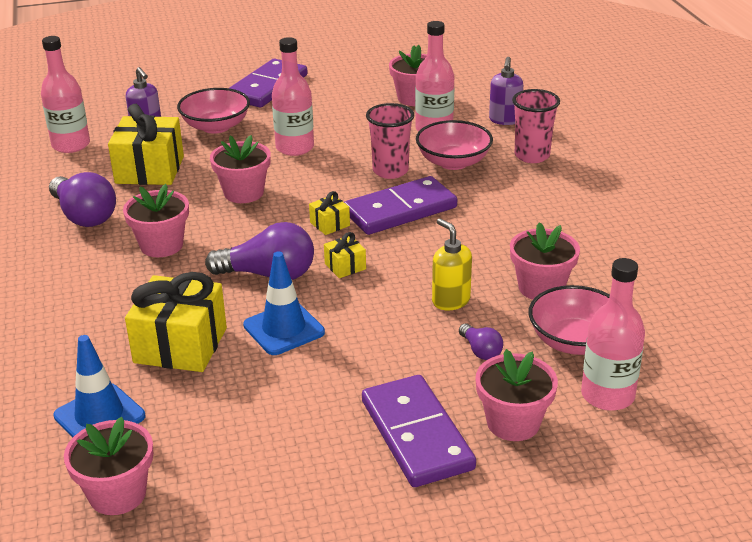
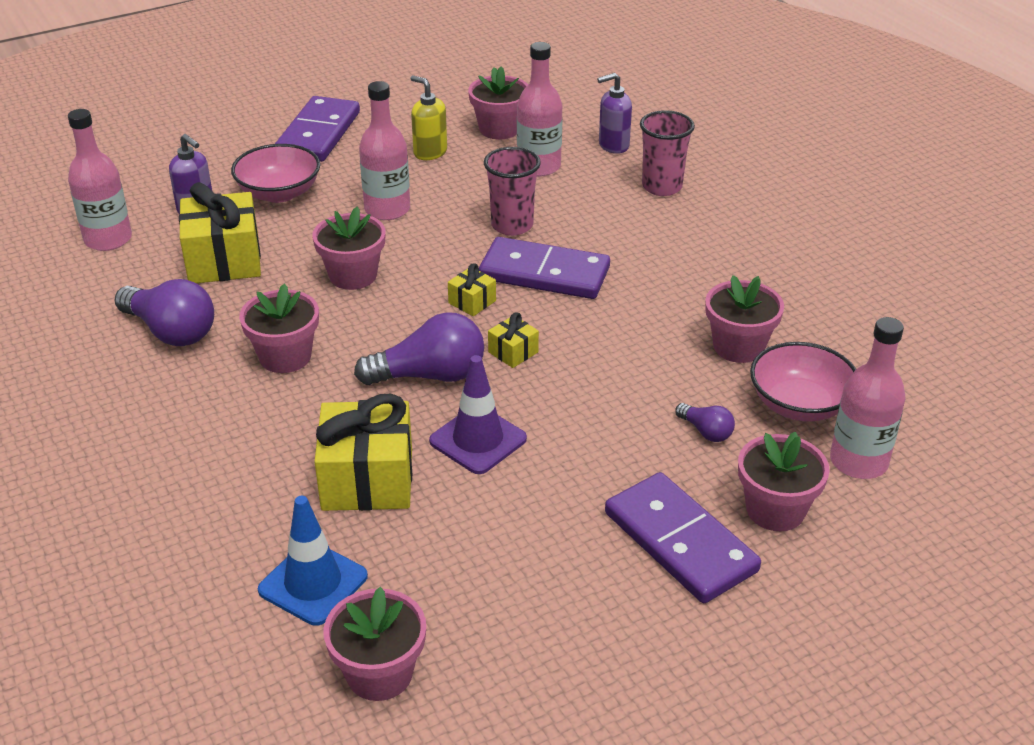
camera: 15 degrees left, 5 degrees up
blue traffic cone [243,251,325,355] -> purple traffic cone [429,355,527,474]
purple domino [344,176,457,235] -> purple domino turned 60 degrees clockwise [479,237,610,299]
pink bowl [416,120,493,170] -> none
yellow soap dispenser [432,218,472,310] -> yellow soap dispenser moved to [410,75,447,160]
purple soap dispenser [489,57,523,125] -> purple soap dispenser turned 75 degrees clockwise [597,73,632,154]

